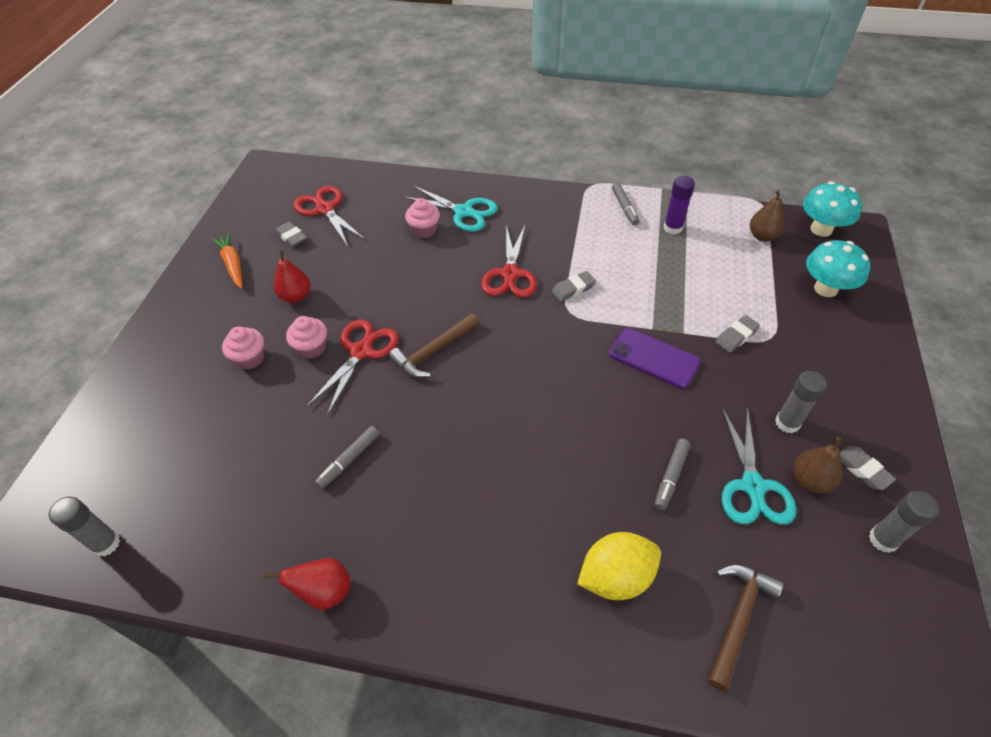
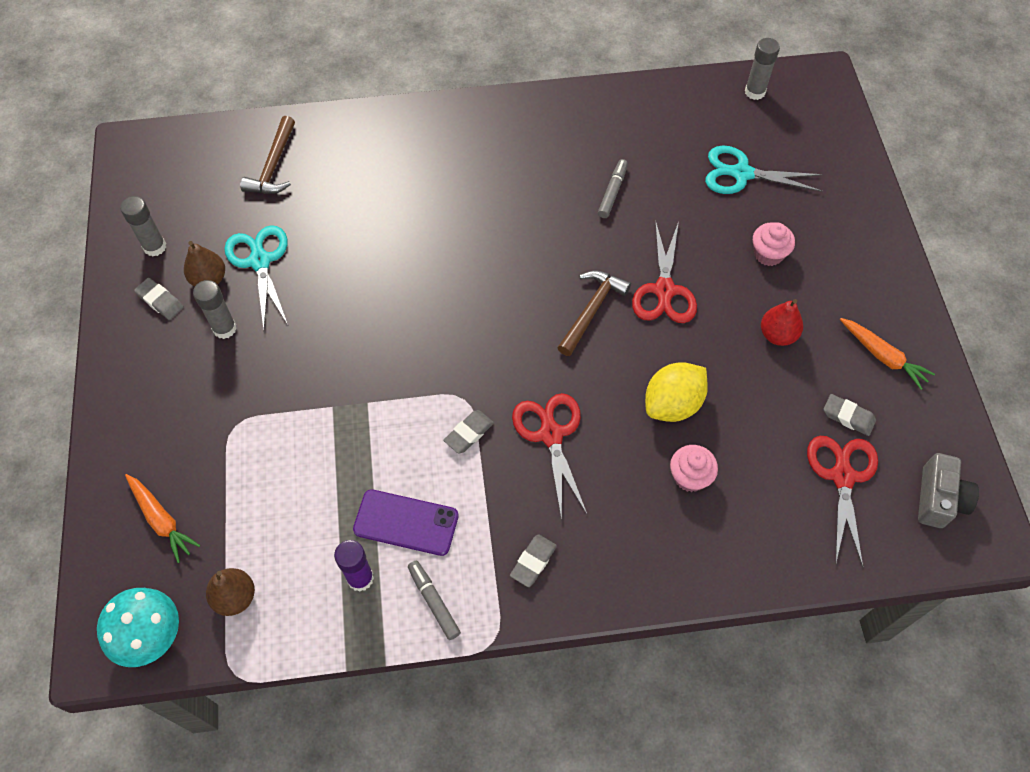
camera: 160 degrees right, 10 degrees up
red pear [263,558,350,610] -> none
pink cupcake [286,316,327,359] -> none
red scissors [293,186,365,246] -> red scissors turned 120 degrees counterclockwise [807,436,878,567]
turquoise scissors [403,186,498,232] -> turquoise scissors moved to [705,146,823,194]
yellow lemon [577,532,661,600] -> yellow lemon moved to [645,362,708,422]
purple phone [609,328,701,389] -> purple phone moved to [353,489,459,556]
grey marker [654,439,690,510] -> none
grey eraser [716,315,760,352] -> grey eraser moved to [510,534,557,587]
turquoise mushroom [806,240,870,297] -> orange carrot [125,474,200,563]
none -> grey camera [918,453,979,528]

